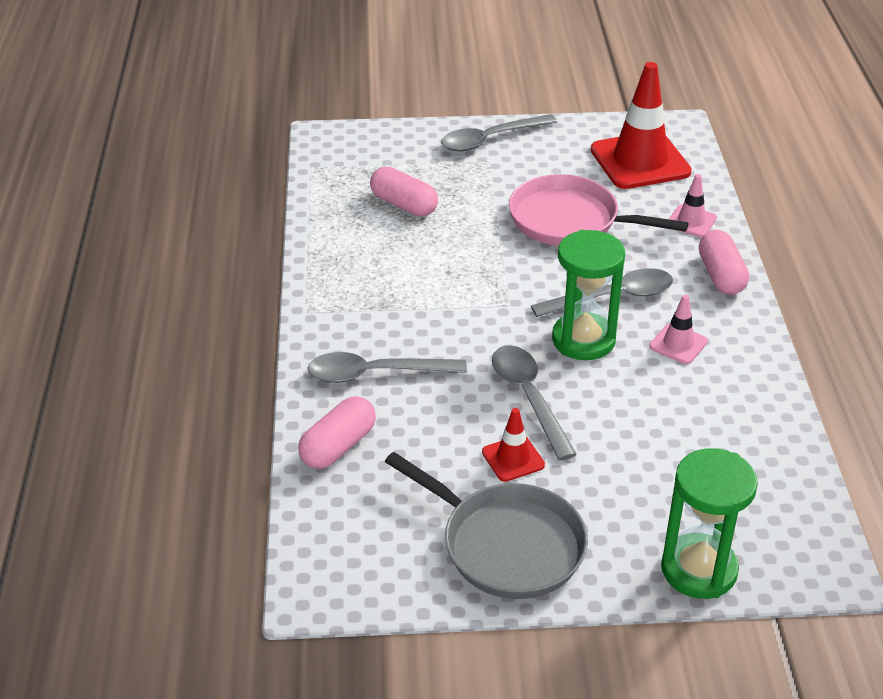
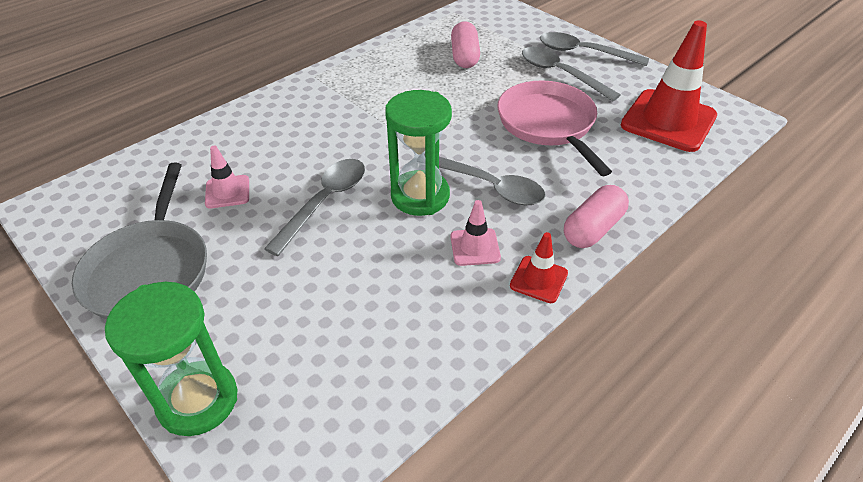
camera: 50 degrees right, 5 degrees up
pink capsule [298,396,376,469] -> none
grey spoon [307,352,467,383] -> grey spoon moved to [522,47,621,101]
red traffic cone [482,408,545,482] -> red traffic cone moved to [510,232,568,303]
pink traffic cone [669,174,717,237] -> pink traffic cone moved to [205,145,249,208]

